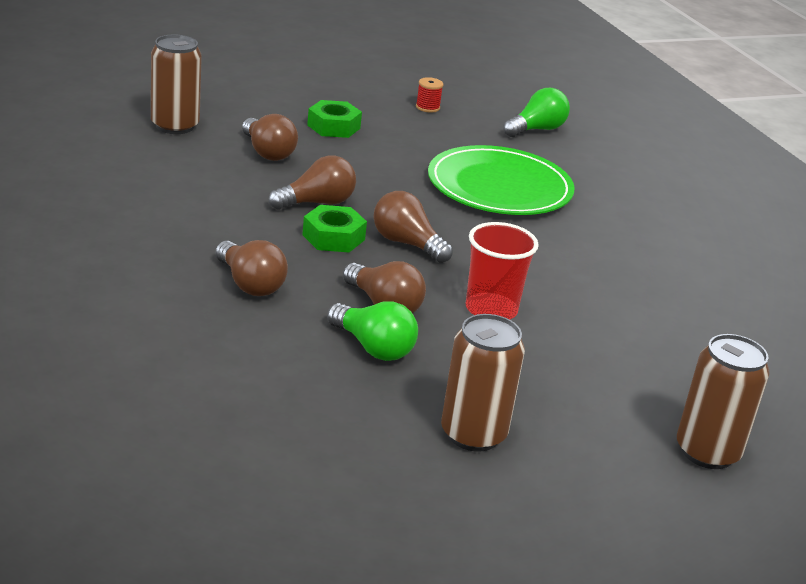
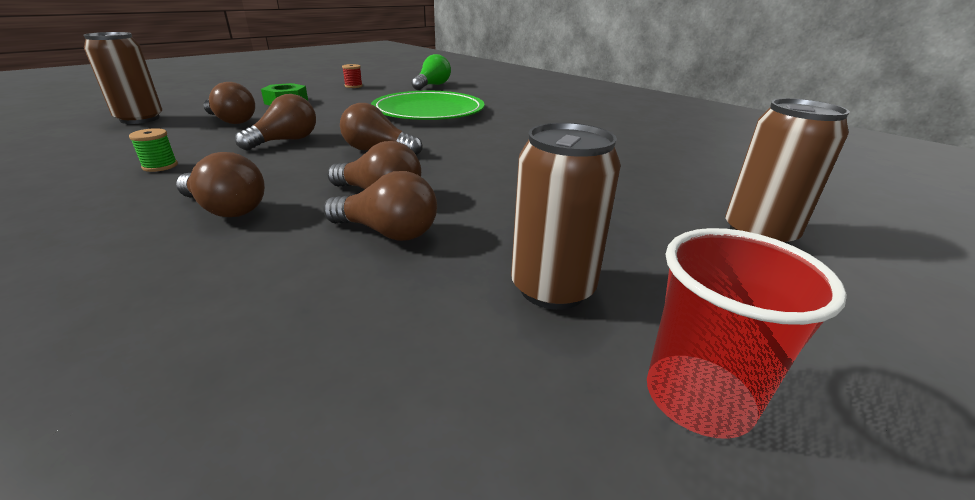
camera: 20 degrees left, 0 degrees up
green nut [302,205,367,252] -> none
green light bulb [327,301,418,361] -> brown light bulb [323,171,437,241]
red cup [466,222,539,320] -> red cup moved to [647,228,847,439]
none -> green spool [129,128,178,172]

